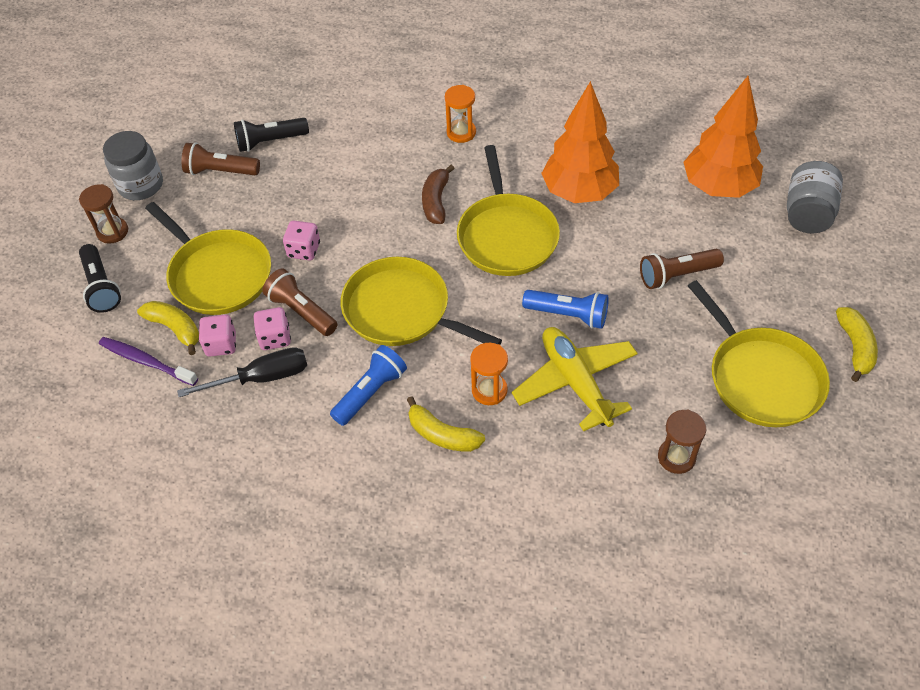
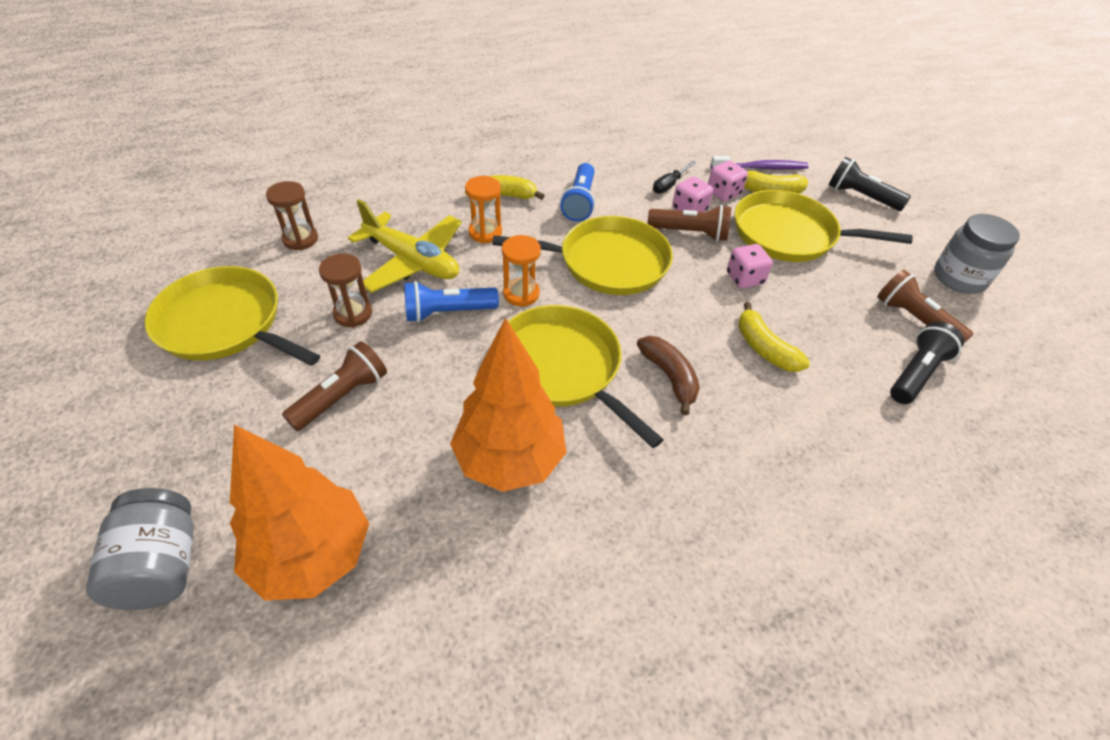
camera: 145 degrees right, 5 degrees down
brown hourglass [79,184,128,244] -> brown hourglass moved to [319,253,372,327]
black screwdriver [177,347,307,397] -> black screwdriver [653,161,697,194], size x0.61
brown flashlight [182,142,260,175] -> brown flashlight turned 105 degrees counterclockwise [877,270,973,343]
orange hourglass [445,85,476,143] -> orange hourglass moved to [502,235,541,307]
yellow banana [836,307,878,382] -> yellow banana moved to [738,302,810,372]

